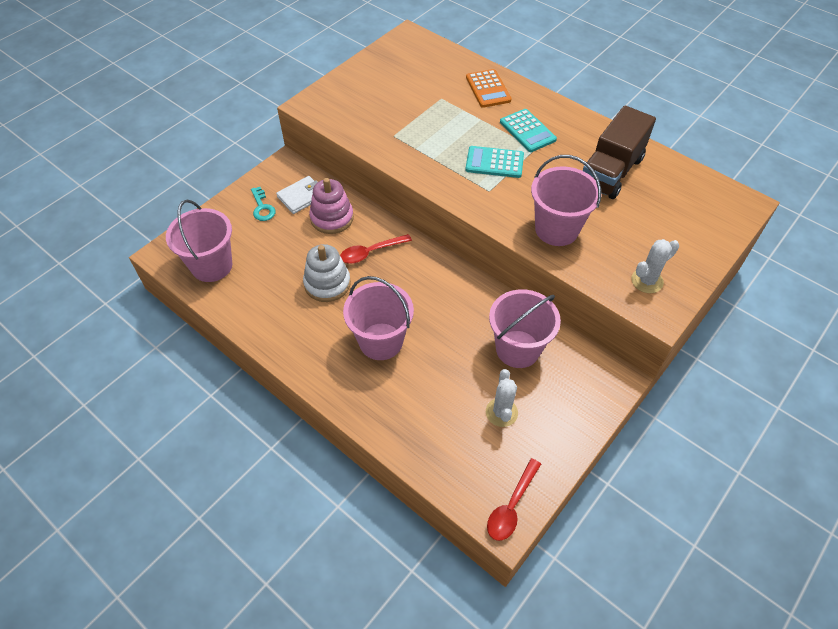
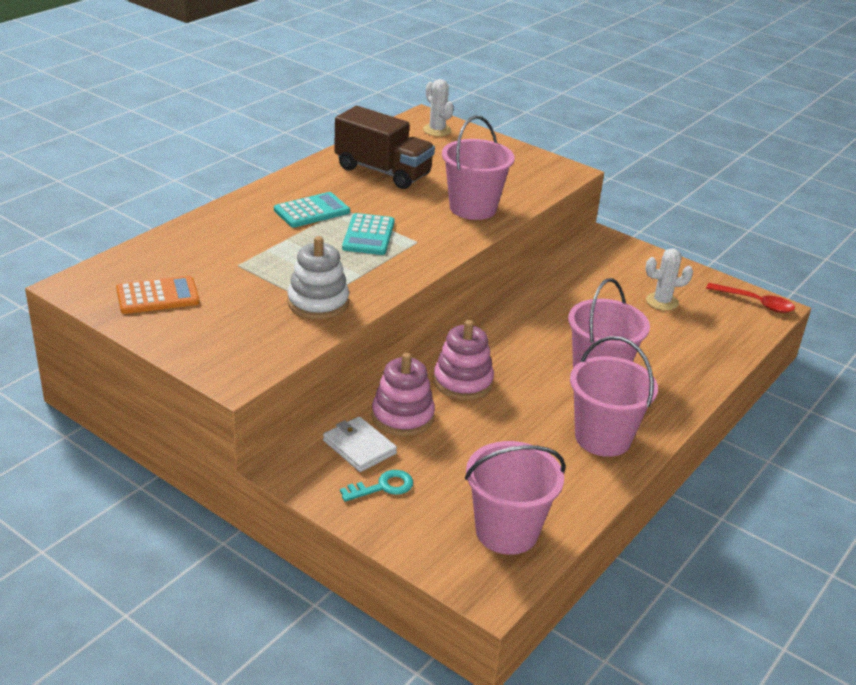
camera: 95 degrees left, 20 degrees down
white stacking toy [303,244,351,302] -> white stacking toy moved to [287,236,349,319]
red spoon [340,234,412,264] -> pink stacking toy [433,320,494,400]
orange calculator [466,69,512,108] -> orange calculator moved to [116,276,199,314]
pink bucket [489,289,561,368] -> pink bucket moved to [570,336,658,457]
white cactus [631,239,679,293] -> white cactus moved to [423,79,454,136]

